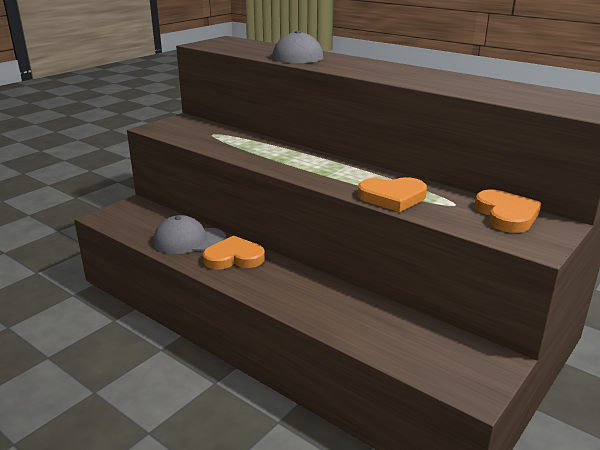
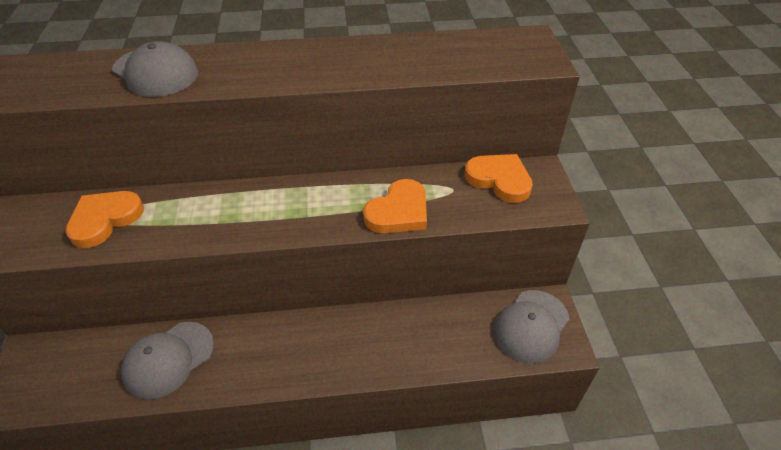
camera: 45 degrees left, 20 degrees up
orange heart [203,236,265,270] -> orange heart moved to [65,191,144,248]
none -> grey cap [493,290,570,363]

